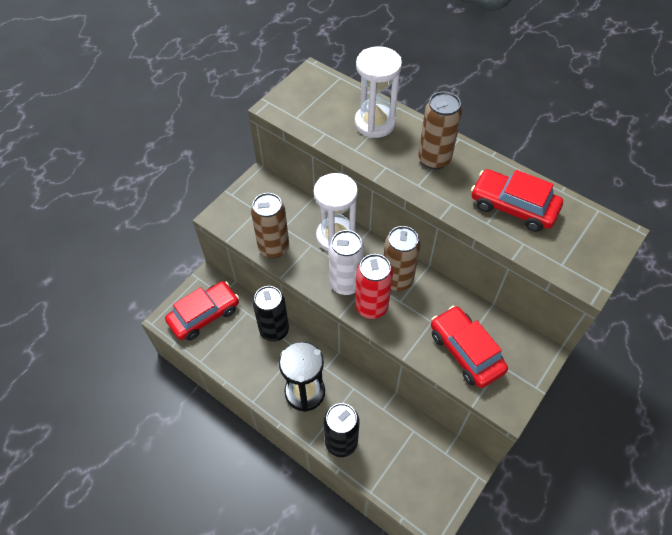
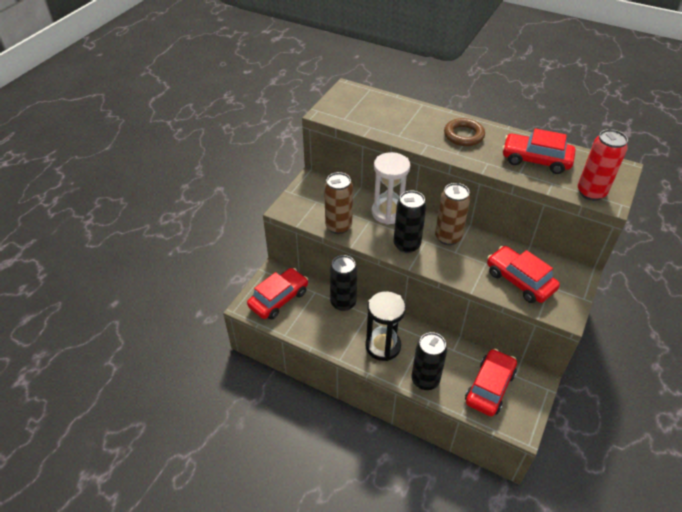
camera: 10 degrees left, 10 degrees down
white can [329,230,364,295] -> black can [394,191,427,253]
white hourglass [355,46,402,138] -> none
red can [355,254,393,319] -> red can moved to [578,129,628,201]
brown can [418,92,462,170] -> brown ring [444,118,485,146]
none -> red car [465,349,517,416]

